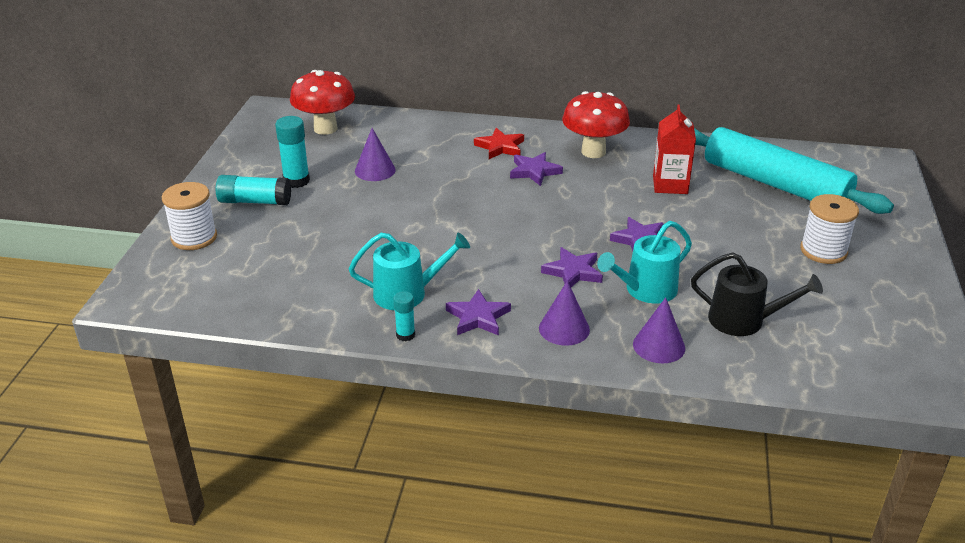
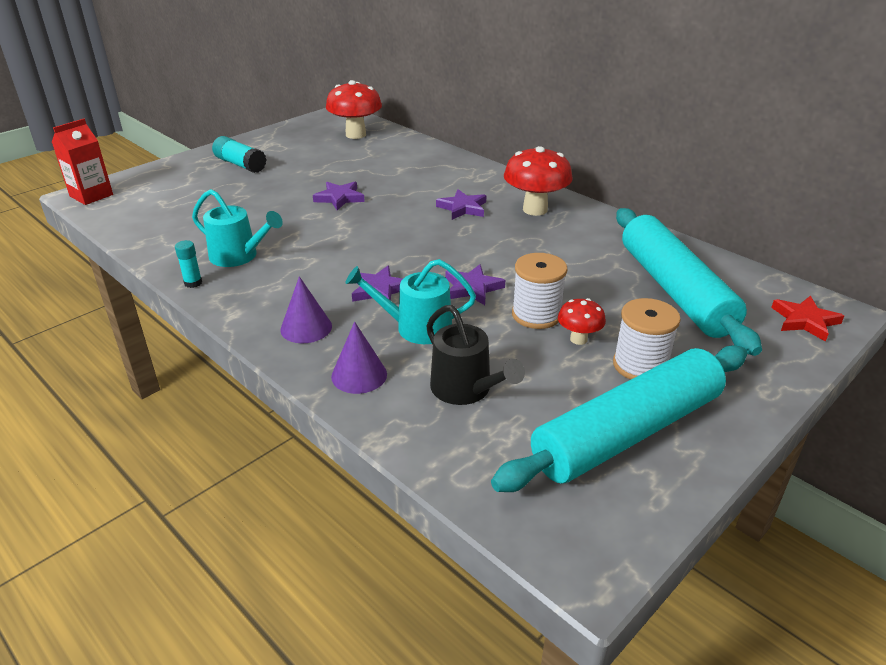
camera: 35 degrees right, 0 degrees up
white spool [162,182,217,250] -> white spool moved to [512,253,567,329]
turquoise glue stick [275,116,310,188] -> none
purple cone [355,128,396,181] -> none
purple star [446,289,511,335] -> purple star moved to [313,182,365,210]
red star [474,128,524,159] -> red star moved to [771,296,844,342]
red carton [653,105,696,194] -> red carton moved to [52,119,113,205]
none -> turquoise rolling pin [491,345,747,492]
none -> red mushroom [558,298,606,345]

